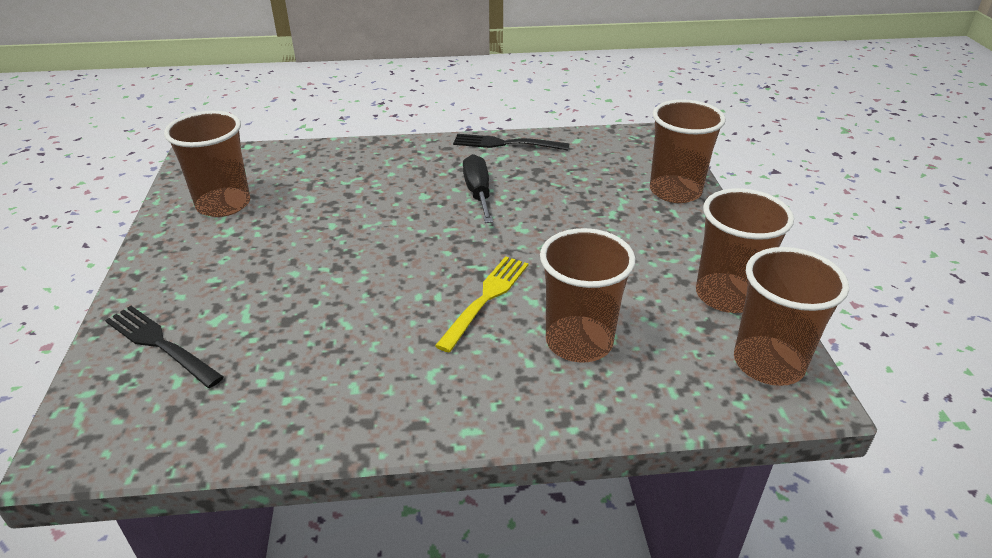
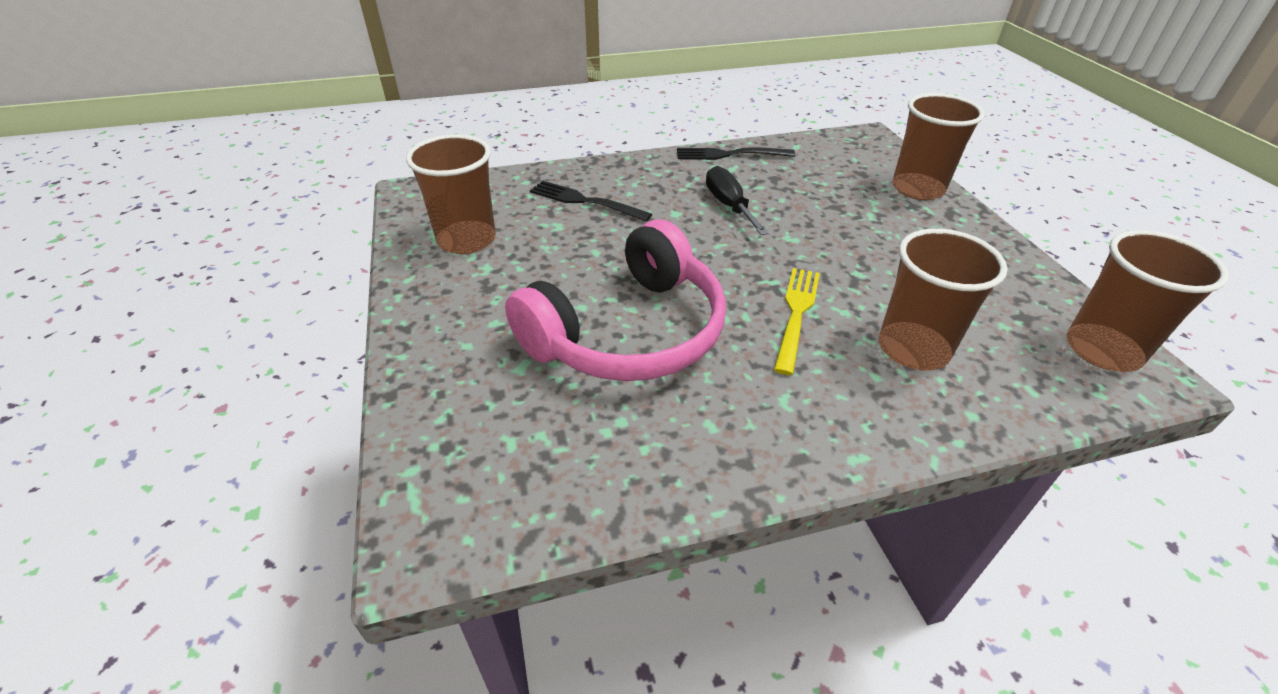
camera: 10 degrees left, 5 degrees up
black fork [105,306,224,388] -> black fork moved to [530,180,652,222]
brown cup [696,188,794,313] -> none
none -> pink headphones [505,220,726,381]

